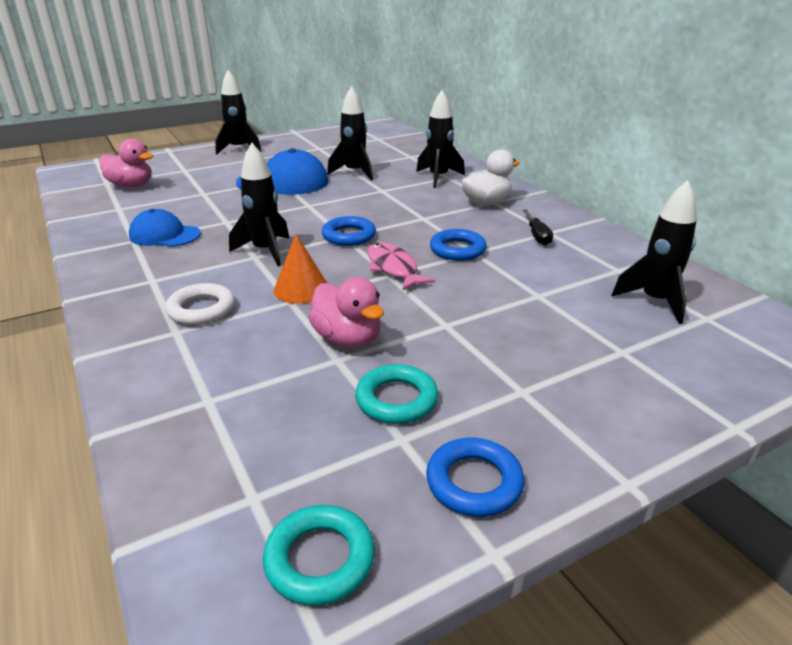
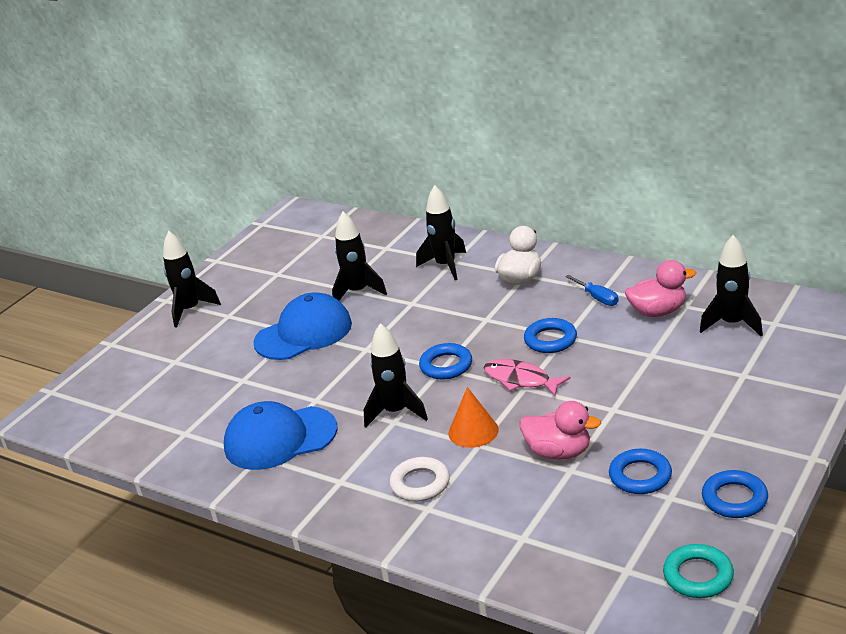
camera: 25 degrees left, 0 degrees up
pink duck [100,139,153,187] -> pink duck moved to [625,260,696,317]
blue cap [129,209,201,247] -> blue cap [224,401,337,470], size x1.53
turquoise ring [355,364,438,424] -> blue ring [609,449,672,494]
black screwdriver [522,209,553,245] -> blue screwdriver [565,275,619,306]

